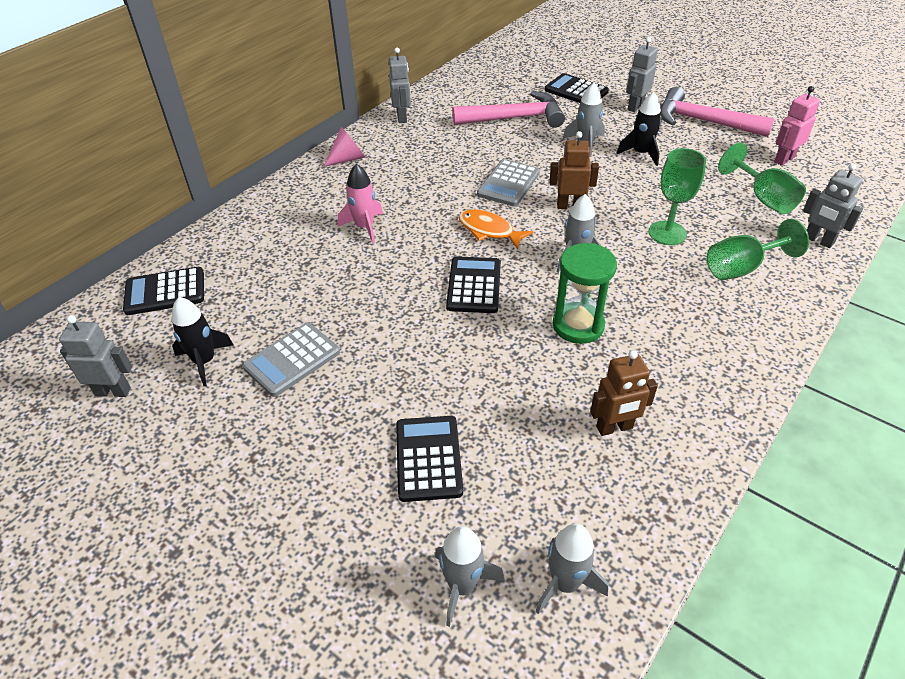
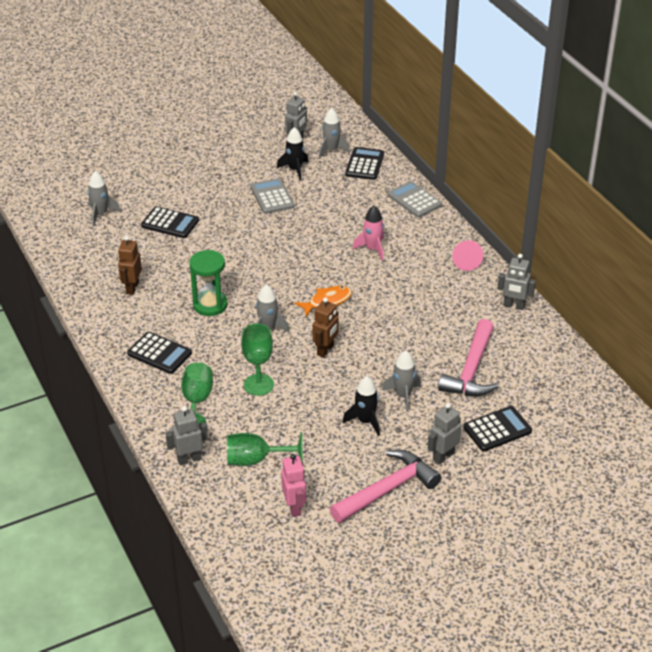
camera: 115 degrees right, 5 degrees down
black calculator [446,256,501,313] -> black calculator moved to [127,332,192,374]
grey calculator [477,159,540,206] -> grey calculator moved to [388,181,442,218]
grey rocket [536,524,609,614] -> grey rocket moved to [319,108,350,159]
grey robot [626,37,658,112] -> grey robot turned 105 degrees counterclockwise [428,403,461,464]

